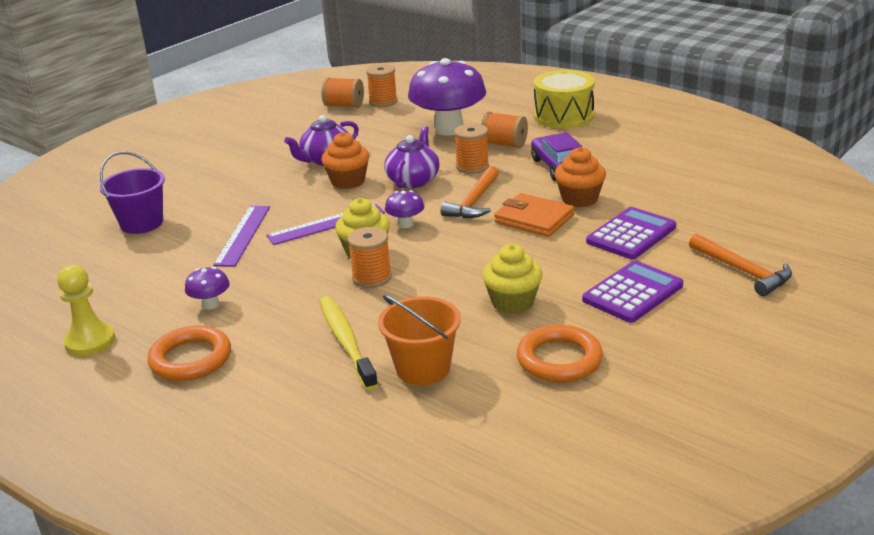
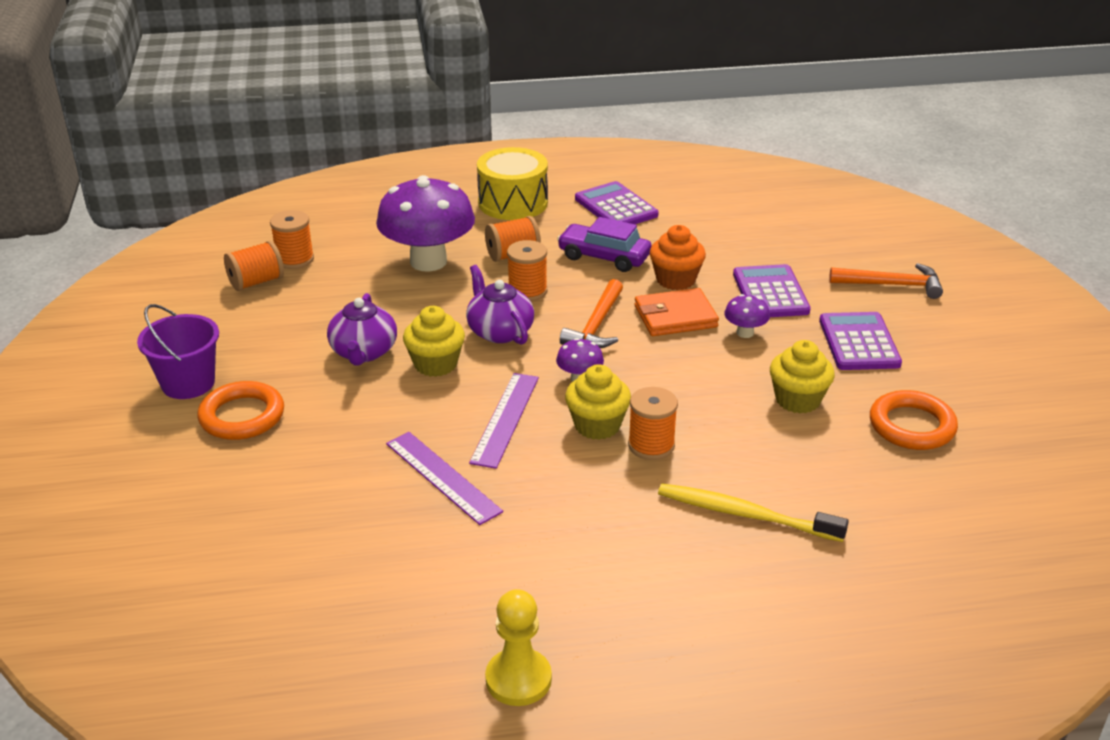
camera: 50 degrees left, 5 degrees up
purple bucket [100,152,165,234] -> purple bucket moved to [137,304,219,399]
orange ring [147,325,231,381] -> orange ring moved to [197,381,284,440]
purple mushroom [185,267,230,310] -> purple mushroom moved to [724,294,770,338]
orange cupcake [321,132,369,189] -> yellow cupcake [403,306,465,377]
orange bucket [378,295,461,385] -> none
orange hammer [441,166,499,218] -> orange hammer turned 45 degrees clockwise [560,279,623,348]
none -> purple calculator [575,181,659,224]

